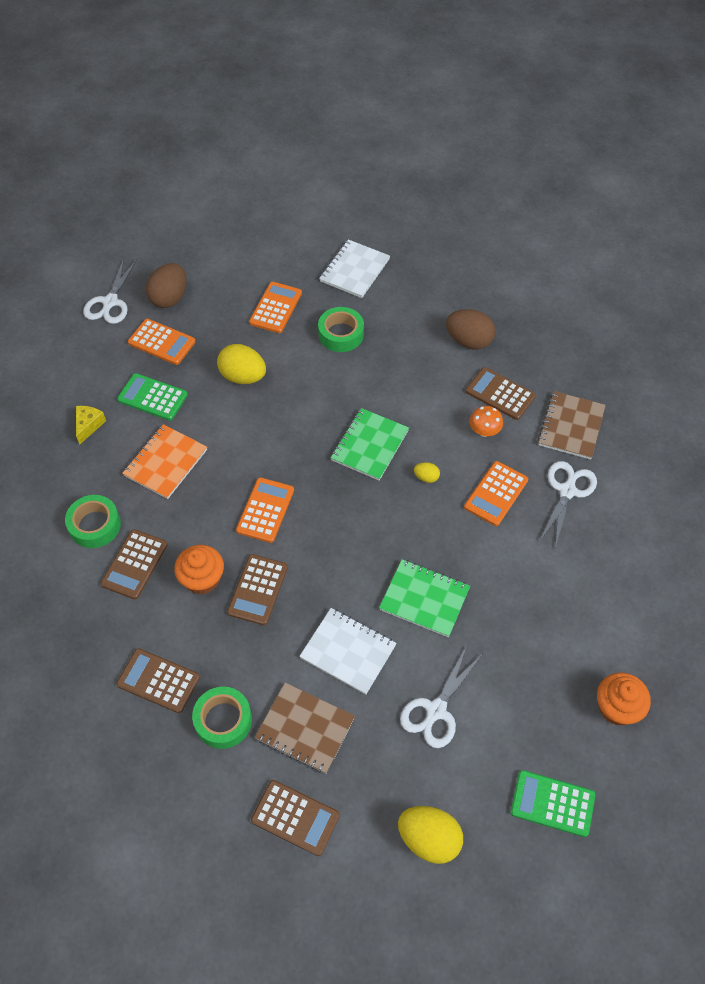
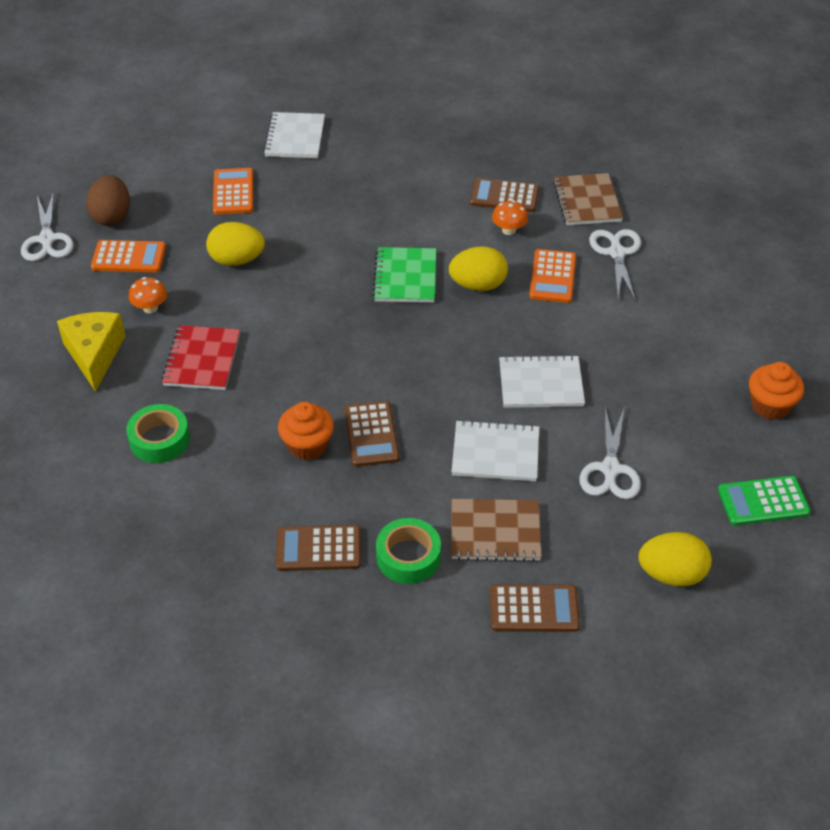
camera: 25 degrees left, 10 degrees down
yellow cheese [76,406,106,445] -> yellow cheese [57,312,125,392], size x1.82
brown calculator [101,529,168,599] -> none
green calculator [117,373,188,421] -> orange mushroom [129,277,167,314]
orange notebook [122,424,207,499] -> red notebook [161,325,240,390]
orange calculator [236,477,294,543] -> none
green tape [318,307,364,352] -> none
green notebook [379,559,470,638] -> white notebook [499,354,585,408]
yellow egg [414,462,440,483] -> yellow egg [449,247,508,291], size x2.06
brown egg [446,309,495,350] -> none

